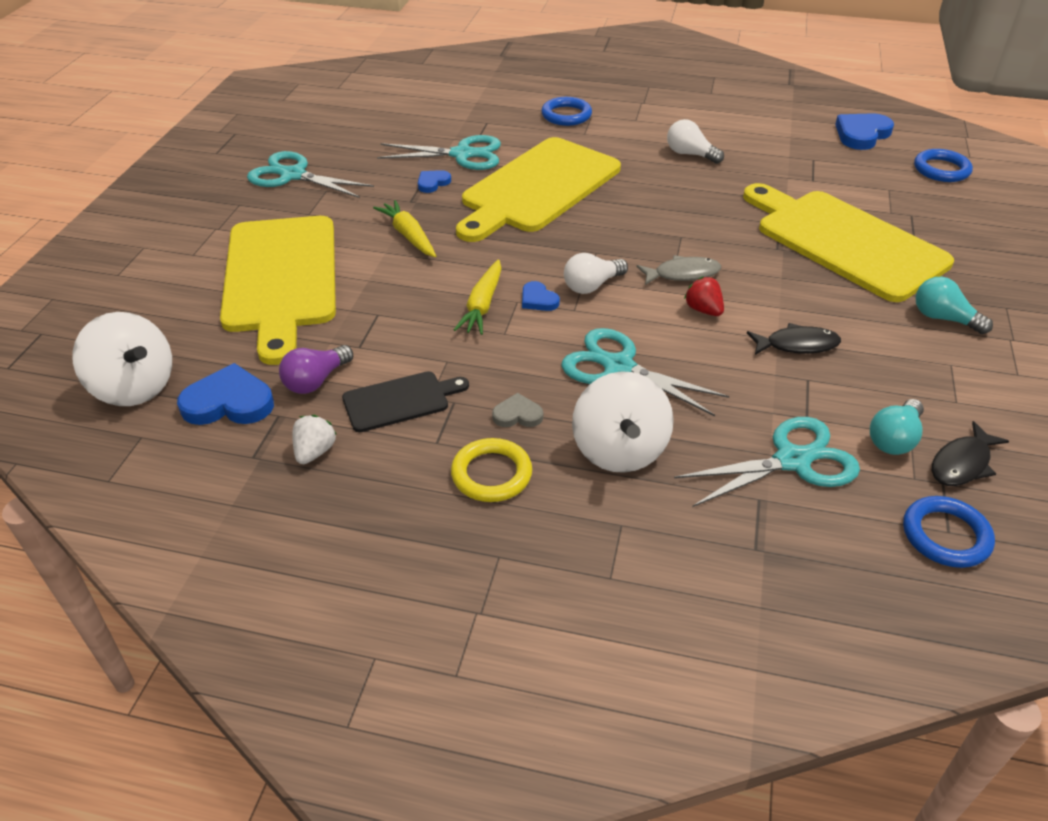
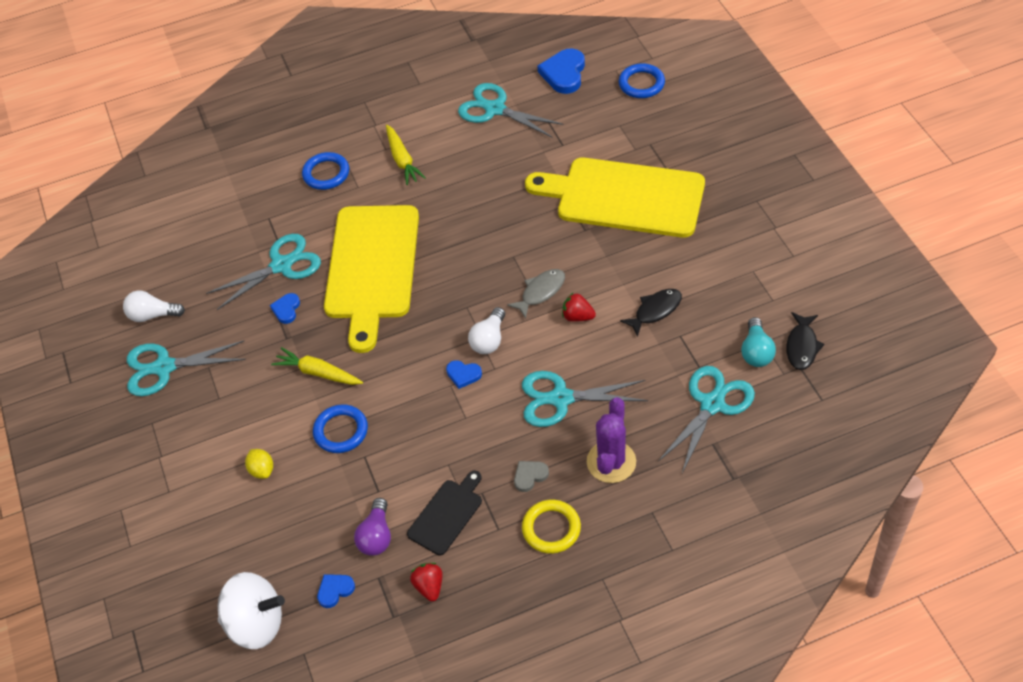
camera: 30 degrees left, 10 degrees up
blue heart [177,363,274,425] -> blue heart [317,574,355,608], size x0.55
yellow cutting board [220,216,336,365] -> yellow lemon [245,449,273,479]
white strawberry [292,415,337,464] -> red strawberry [410,563,443,602]
yellow carrot [454,259,502,335] -> yellow carrot moved to [386,125,426,185]
white spinning top [572,371,674,473] -> purple cactus [587,397,636,483]
white light bulb [667,119,724,164] -> white light bulb moved to [123,290,185,322]
blue ring [903,496,995,568] -> blue ring moved to [313,404,368,453]
turquoise light bulb [915,277,993,334] -> none
none -> turquoise scissors [458,83,563,138]

